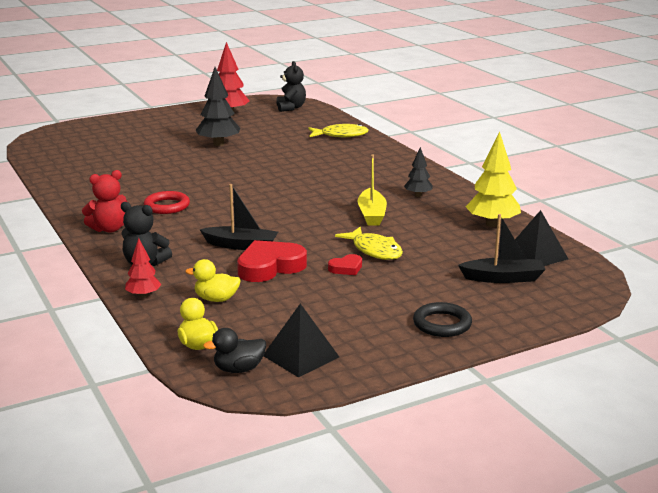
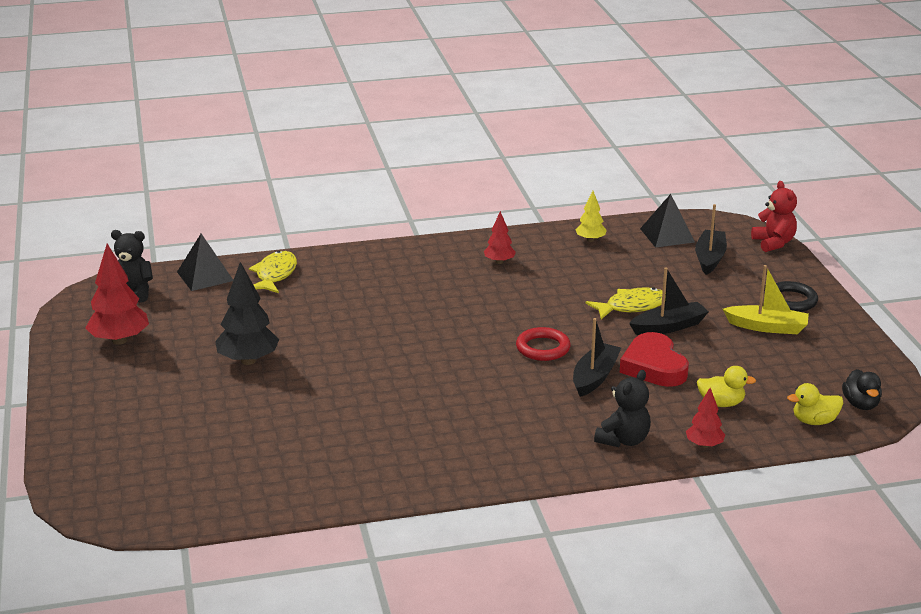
camera: 75 degrees left, 5 degrees up
red teddy bear [82,170,127,233] -> red teddy bear moved to [751,181,797,252]
red ring [144,191,190,214] -> red ring moved to [516,327,571,361]
yellow duck [185,259,241,302] -> yellow duck turned 105 degrees counterclockwise [697,366,756,407]
black pyramid [264,304,339,377] -> black pyramid moved to [177,234,233,291]
red heart [328,254,362,275] -> black boat [629,267,709,335]
yellow boat [357,155,387,226] -> yellow boat moved to [723,265,809,334]
black tree [404,147,433,197] -> red tree [484,211,516,264]
yellow tree [466,131,521,227] -> yellow tree [575,191,607,242], size x0.57

